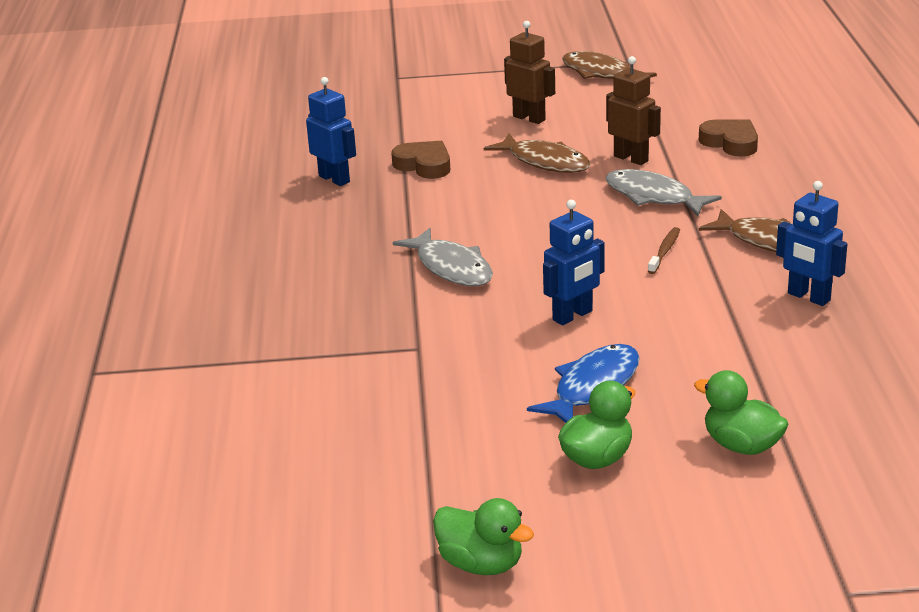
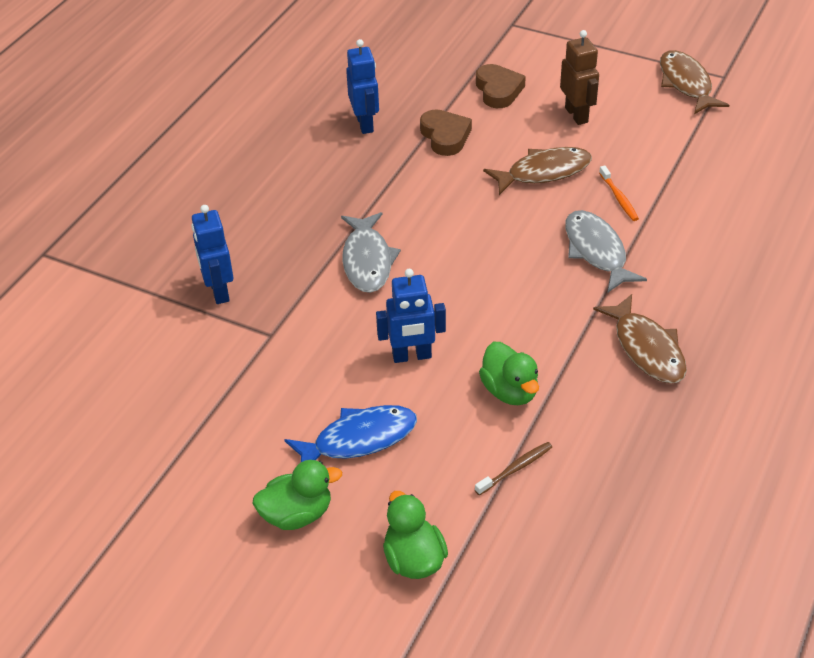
camera: 30 degrees right, 15 degrees up
green duck [433,498,534,575] -> green duck moved to [479,342,539,405]
brown fish [484,133,591,173] -> brown fish turned 90 degrees counterclockwise [483,147,592,195]
brown robot [606,56,661,165] -> orange toothbrush [599,165,639,221]
brown toothbrush [648,227,680,274] -> brown toothbrush moved to [475,442,552,496]
brown heart [699,120,758,157] -> brown heart moved to [476,64,526,108]
blue robot [776,181,847,306] -> blue robot moved to [191,205,233,304]

